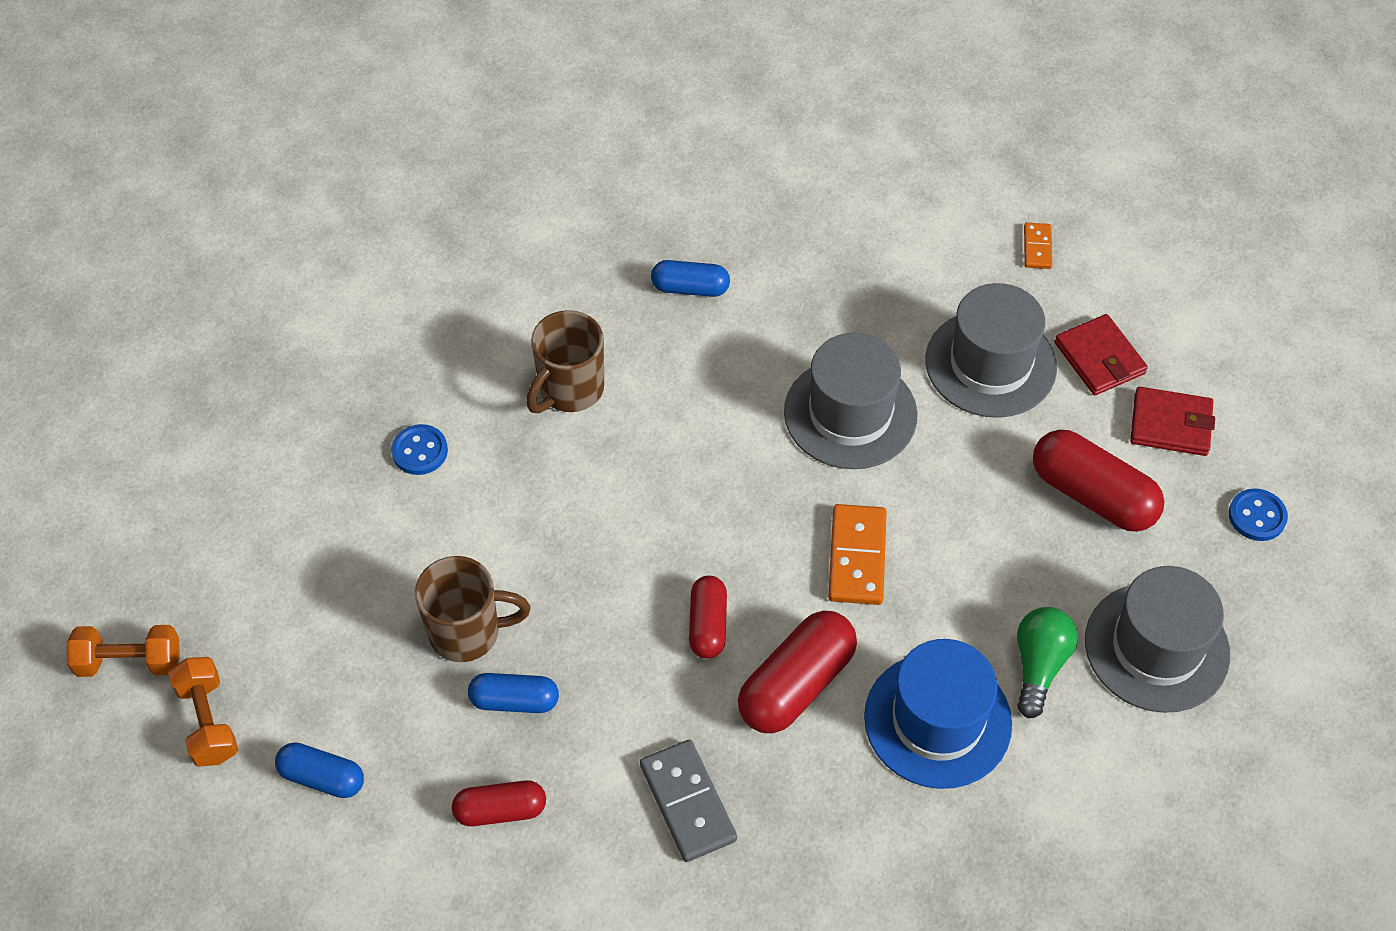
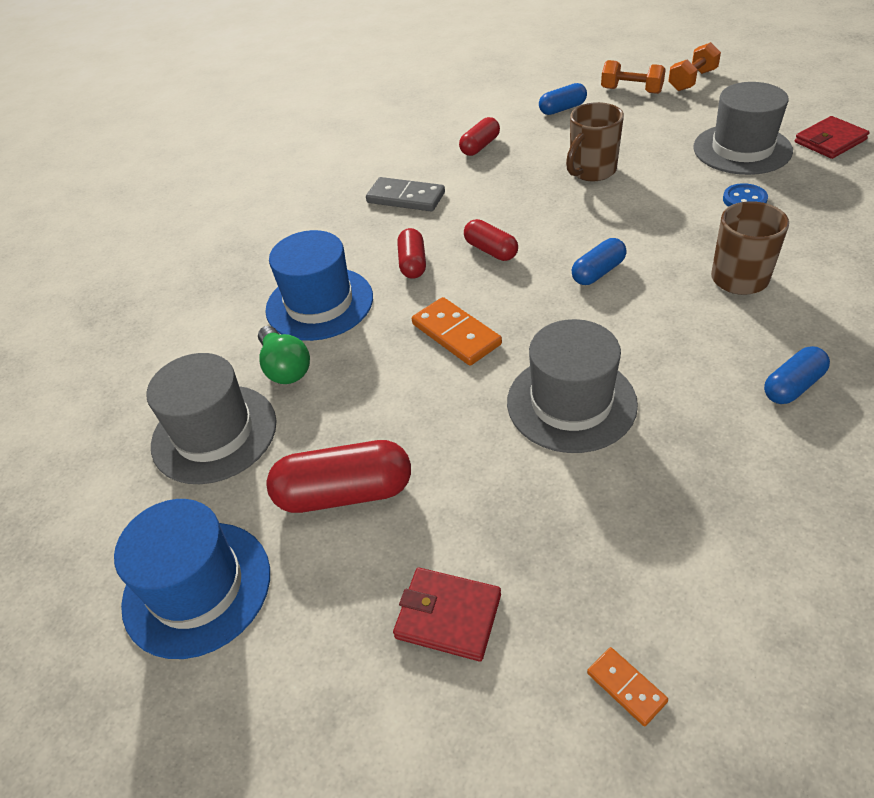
camera: 140 degrees right, 10 degrees down
blue capsule [468,673,559,713] -> blue capsule moved to [572,238,627,285]
red capsule [738,611,857,733] -> red capsule [397,228,426,279], size x0.60
grey hat [926,283,1057,418] -> grey hat moved to [693,82,793,175]
red wallet [1130,387,1215,456] -> red wallet moved to [795,116,869,159]
blue button [1229,488,1288,541] -> blue hat [114,499,270,659]

